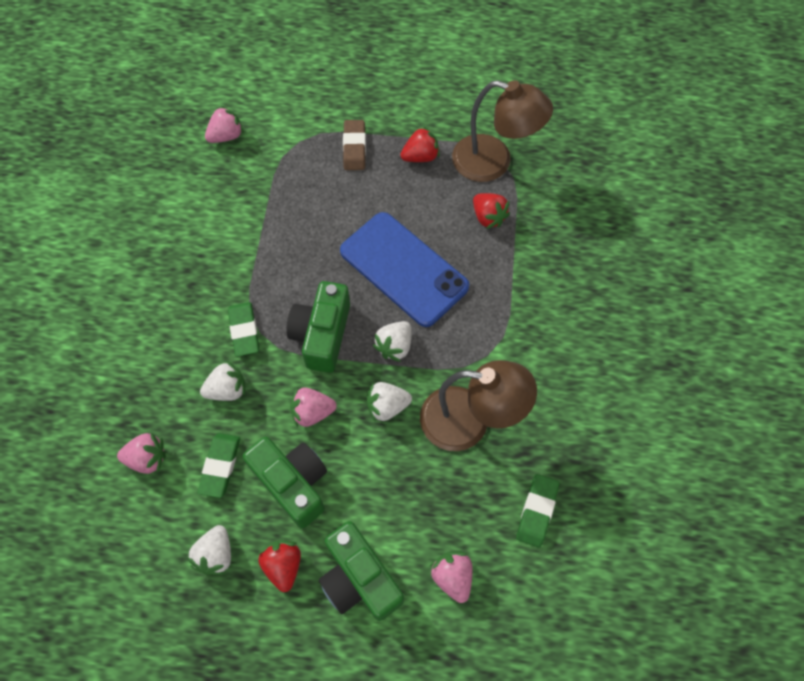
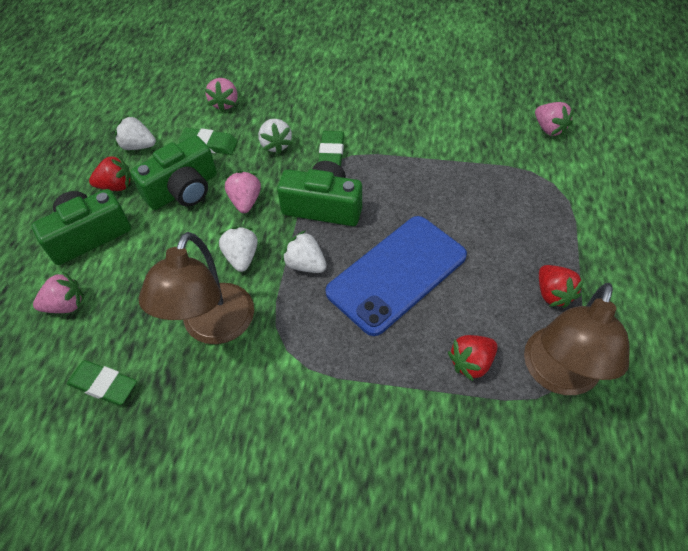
camera: 95 degrees right, 10 degrees down
green eraser [228,302,259,357] -> green eraser turned 75 degrees counterclockwise [318,131,344,166]
brown eraser [343,120,366,170] -> none

